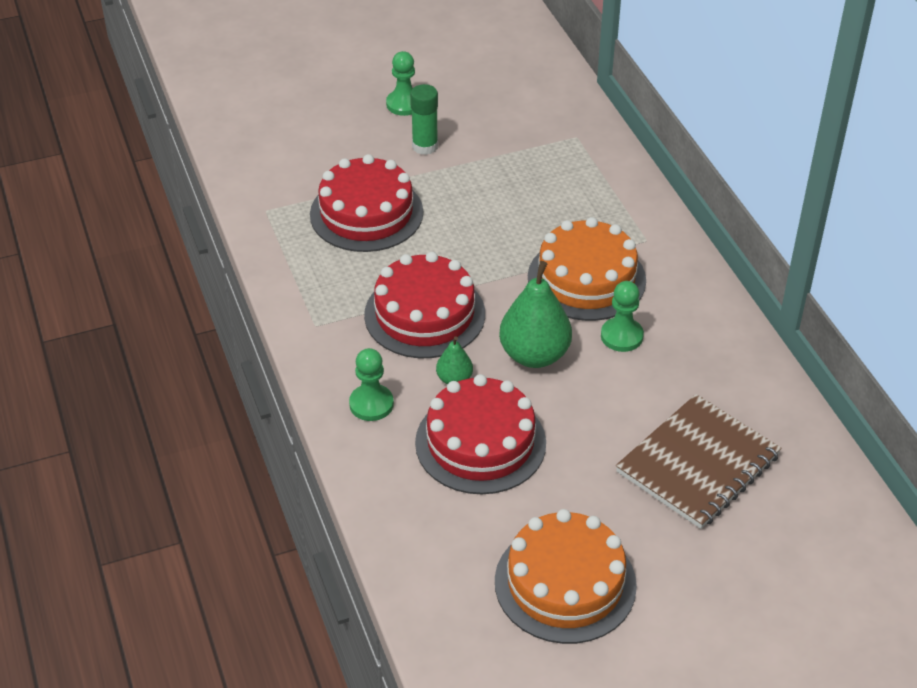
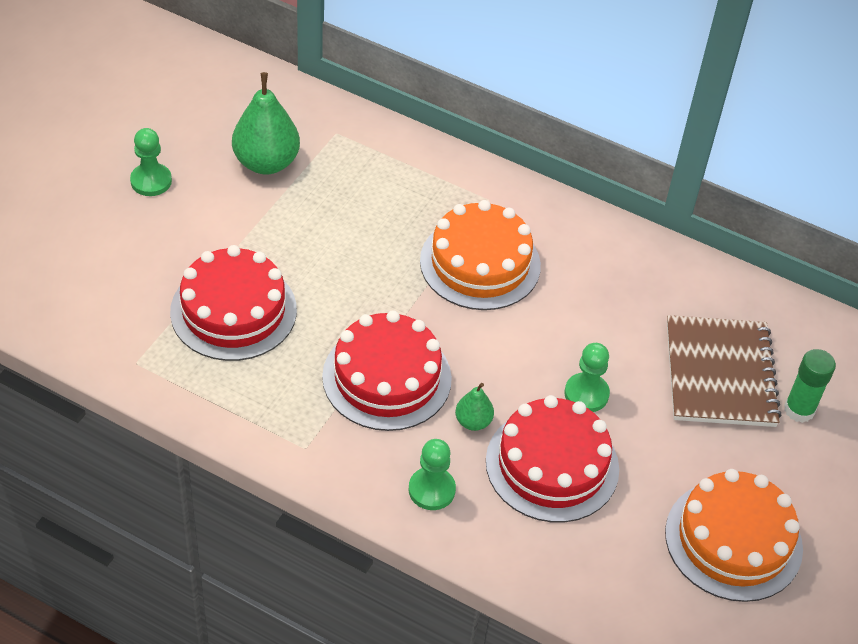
camera: 45 degrees left, 5 degrees up
green glue stick [410,84,438,155] -> green glue stick moved to [784,349,836,423]
green pear [499,261,572,368] -> green pear moved to [232,72,300,175]
green pawn [601,281,644,352] -> green pawn moved to [565,343,610,412]

